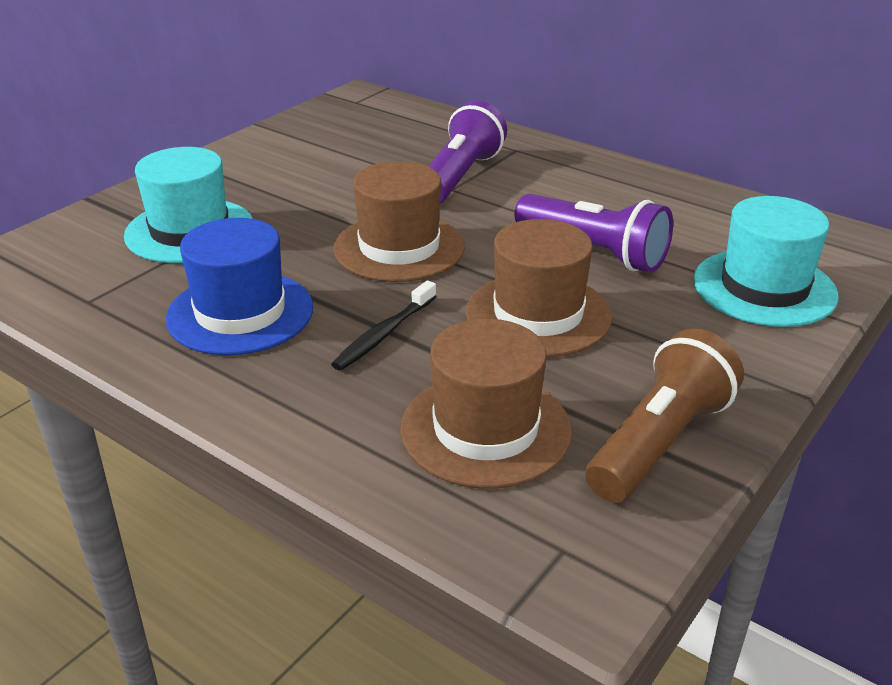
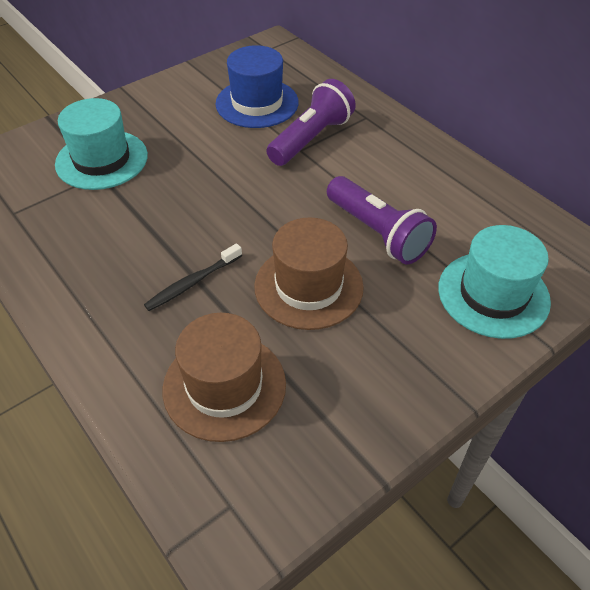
camera: 15 degrees right, 15 degrees up
blue hat [166,218,313,355] -> blue hat moved to [216,45,299,128]
brown hat [333,161,465,282] -> none
brown flashlight [585,329,744,503] -> none

